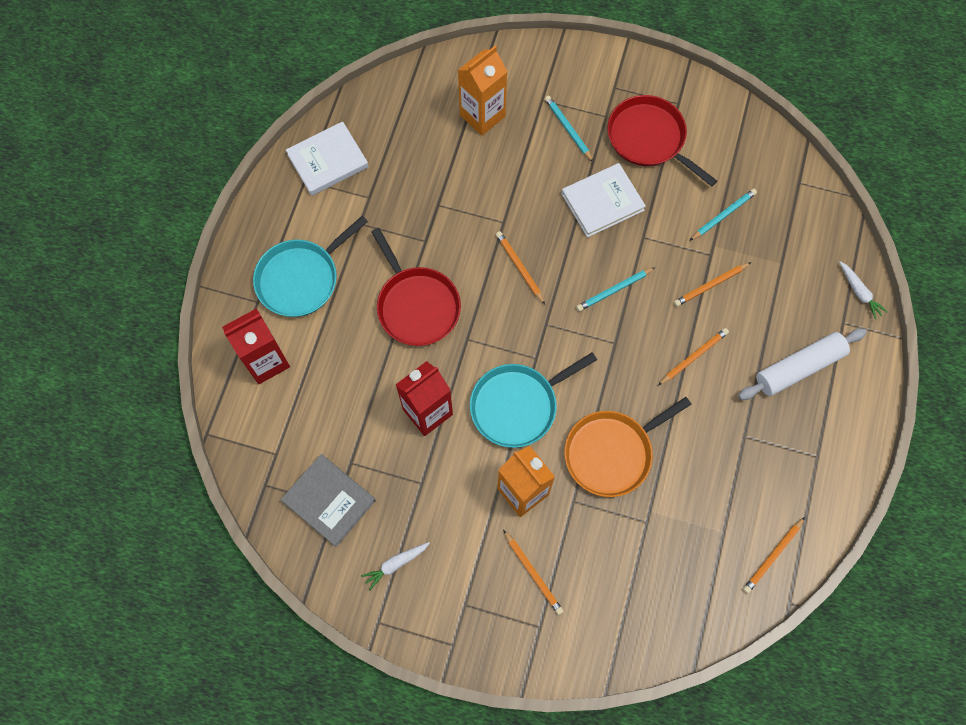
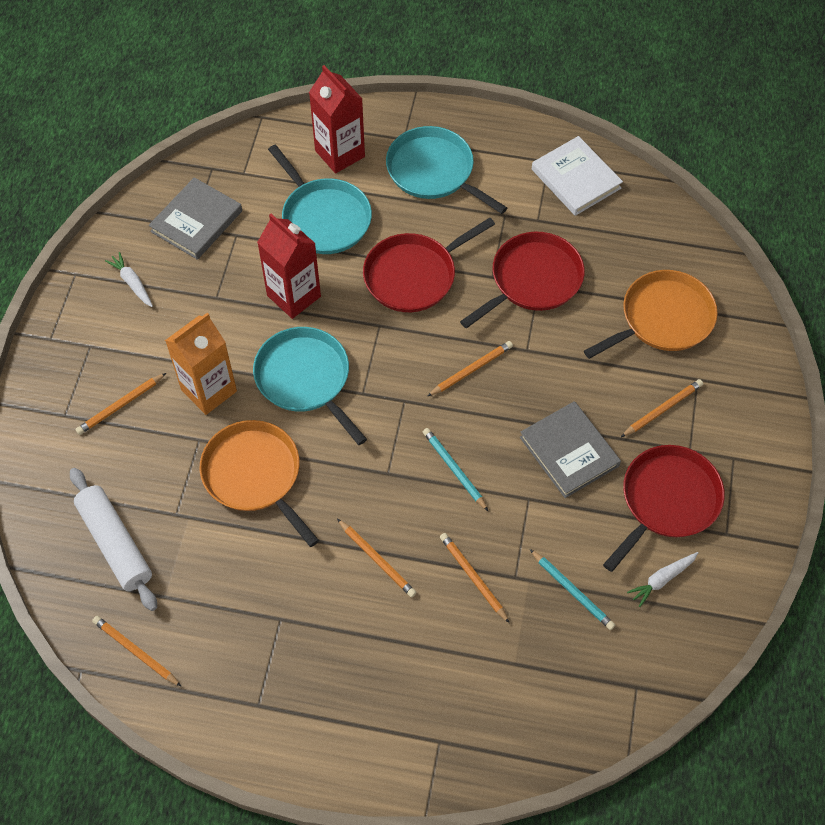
camera: 85 degrees right, 10 degrees down
orange carton [458,46,508,136] -> orange pan [584,270,718,359]
turquoise pencil [545,96,593,162] -> orange pencil [621,379,703,437]
white book [562,163,646,237] -> grey book [520,401,621,498]
white rolling pin [738,329,867,400] -> white rolling pin moved to [70,468,157,611]
white carrot [839,261,888,320] -> white carrot moved to [627,552,698,607]
none -> turquoise pan [268,145,372,254]
none -> red pan [460,232,585,328]

